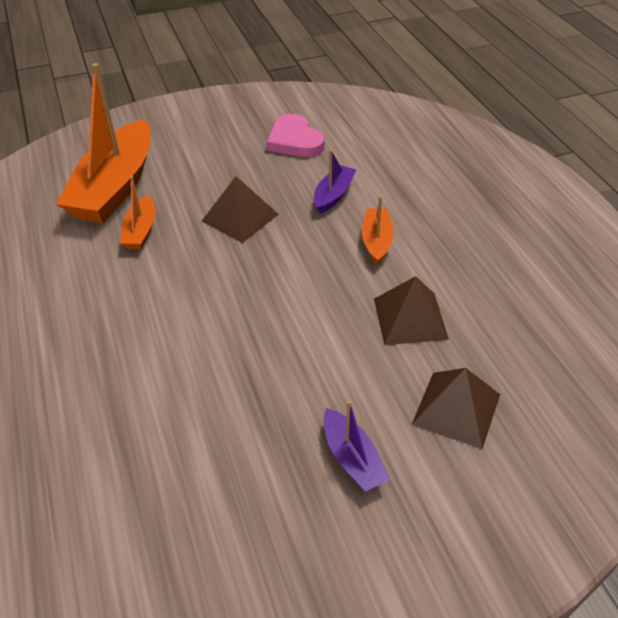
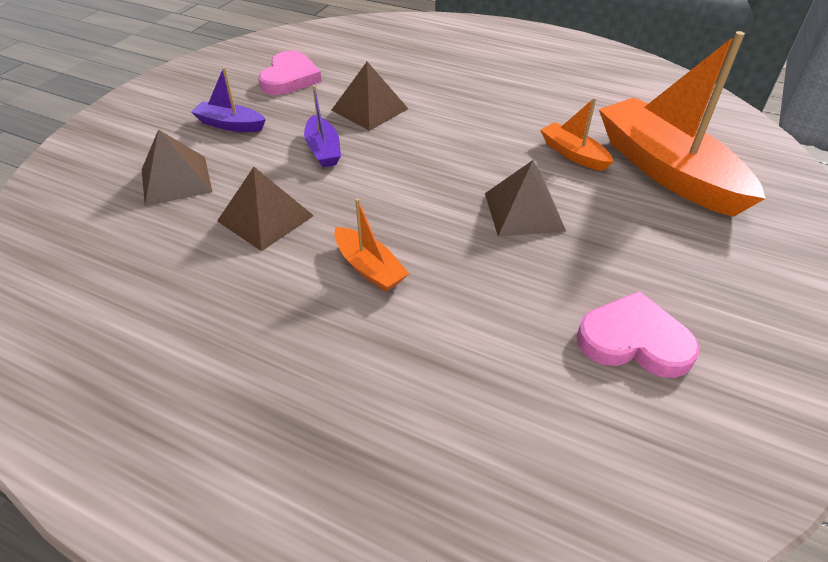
camera: 135 degrees right, 0 degrees up
purple boat [314,150,356,214] -> purple boat moved to [304,85,341,167]
none -> pink heart [258,51,322,95]
none -> brown pyramid [331,62,408,131]

